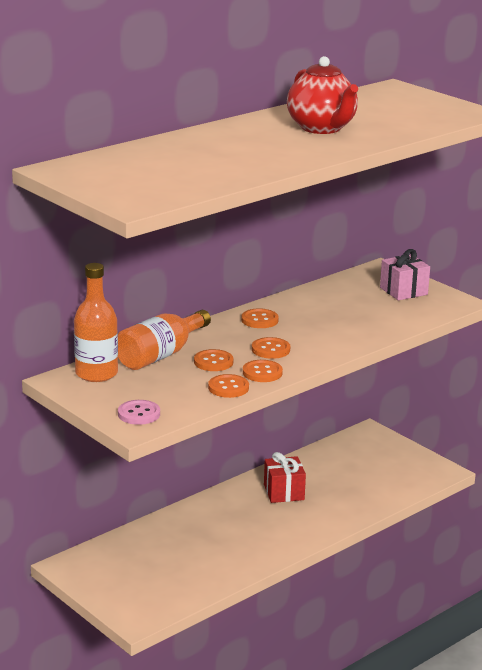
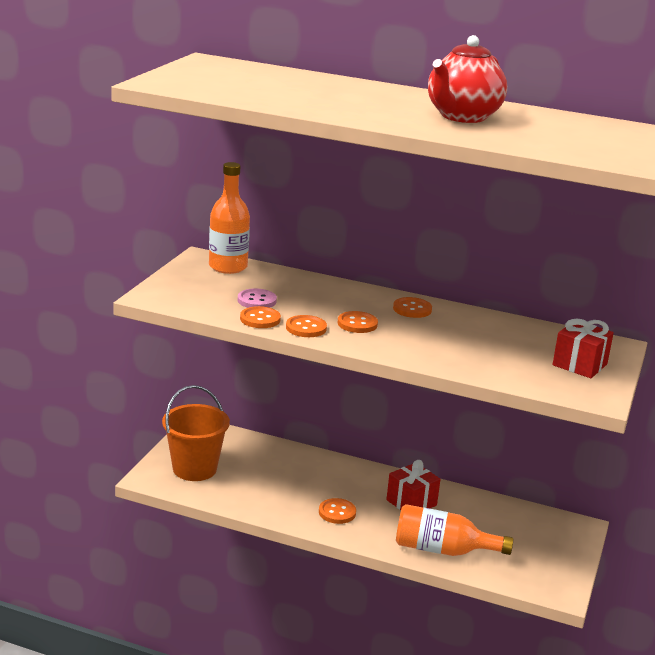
camera: 60 degrees right, 0 degrees up
orange bottle [118,310,211,370] -> orange bottle moved to [396,504,514,556]
pink button [118,400,160,425] -> pink button moved to [238,288,277,308]
orange button [194,349,233,371] -> orange button moved to [319,498,356,524]
pink gift [380,249,430,300] -> red gift [553,319,614,378]
none -> orange bucket [162,385,230,481]

